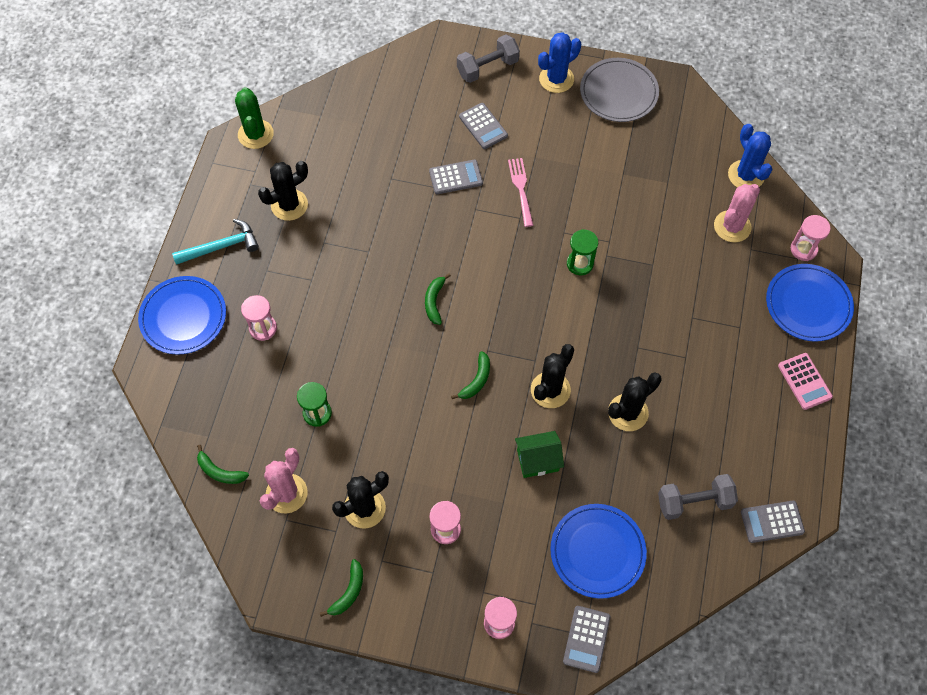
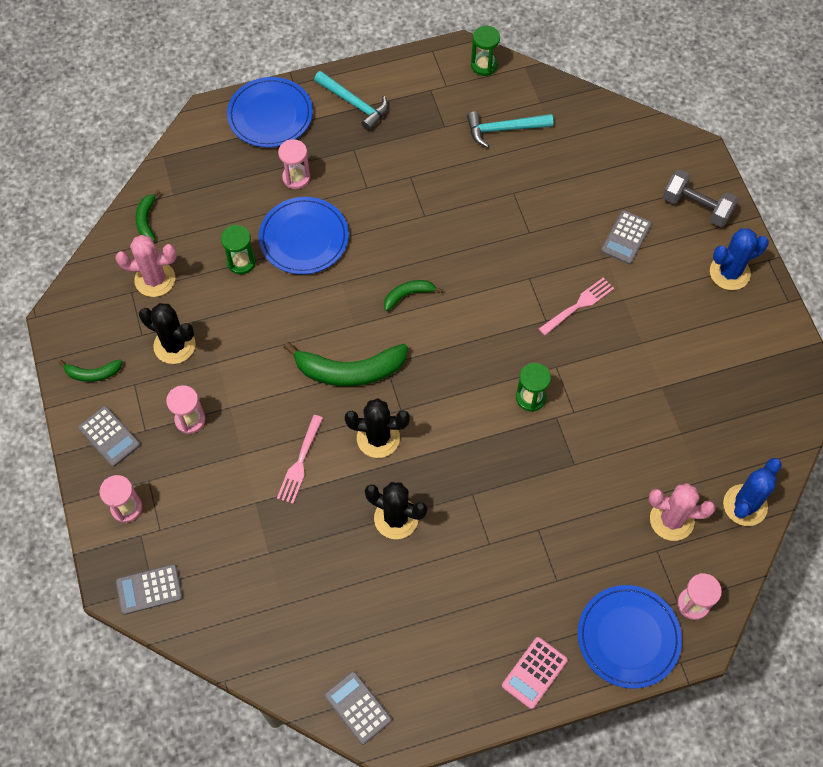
camera: 60 degrees right, 0 degrees up
green cactus [235,87,274,149] -> green hourglass [471,26,500,76]
black cactus [258,161,308,221] -> none
grey calculator [429,159,483,194] -> grey calculator moved to [78,406,140,467]
green banana [451,351,490,399] -> green banana [284,342,408,386], size x1.96
green house [515,431,564,478] -> pink fork [277,415,323,504]
blue cactus [538,32,581,93] -> blue cactus turned 45 degrees counterclockwise [710,228,769,290]
blue plate [550,504,647,599] -> blue plate moved to [259,197,349,275]
grey plate [580,58,659,122] -> none
grey dumbbell [658,474,738,520] -> none
none -> turquoise hammer [467,112,554,147]

